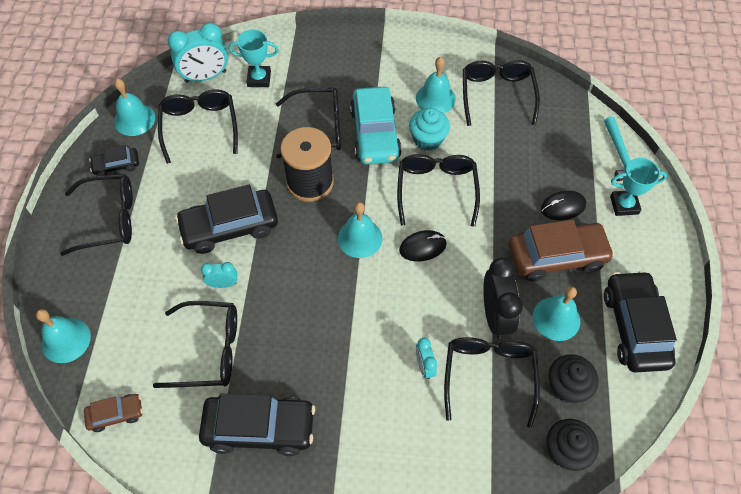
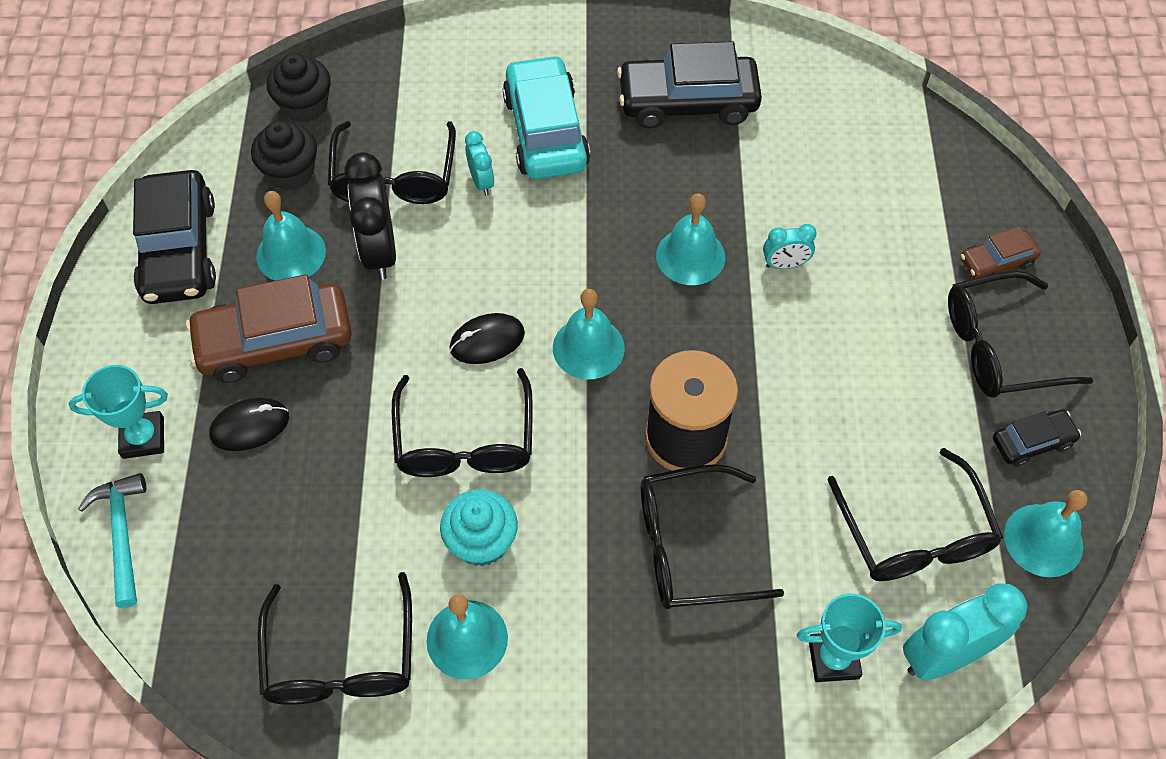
camera: 175 degrees right, 0 degrees up
turquoise bell [36,309,91,363] -> turquoise bell moved to [656,193,725,285]
brown car [84,394,143,432] -> brown car moved to [961,226,1041,279]
black glasses [153,301,237,388] -> none
black car [175,185,278,254] -> none
turquoise car [350,87,402,164] -> turquoise car moved to [503,55,590,179]

